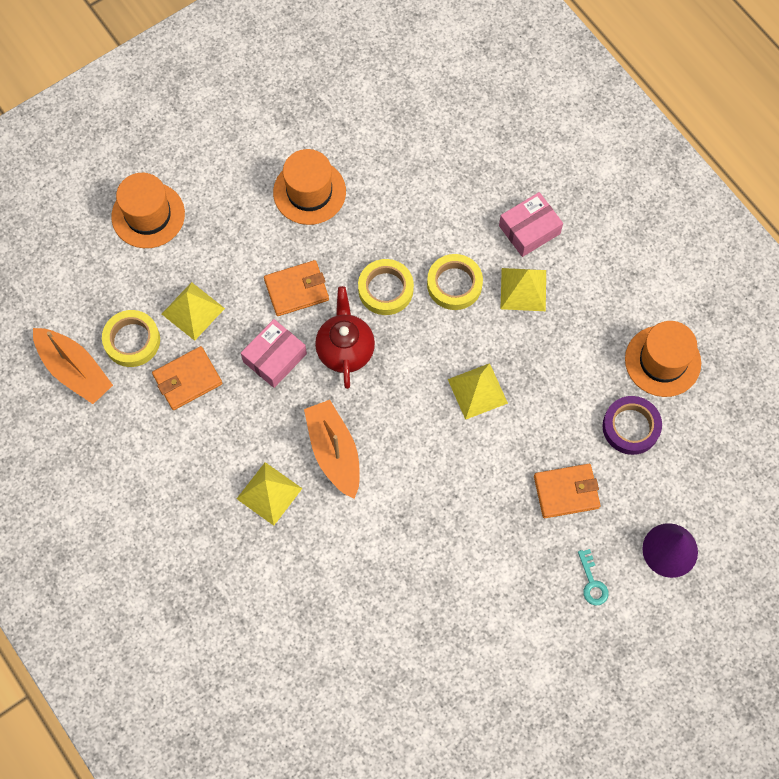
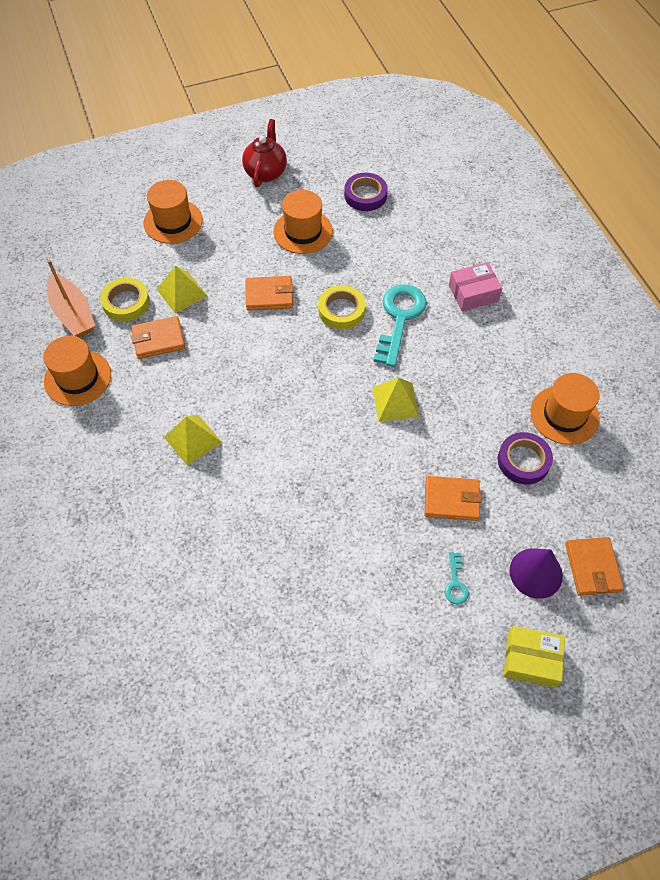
camera: 15 degrees right, 10 degrees down
pink box [241,319,307,388] -> none
orange boat [304,400,360,499] -> none
red teapot [315,286,375,389] -> red teapot moved to [242,119,287,187]
yellow tape [427,254,483,310] -> turquoise key [373,284,427,367]
yellow pyramid [501,268,546,311] -> none
none -> orange hat [43,336,111,406]
none -> purple tape [344,173,388,211]
none -> yellow box [504,626,565,688]
none -> orange wallet [566,537,624,596]

